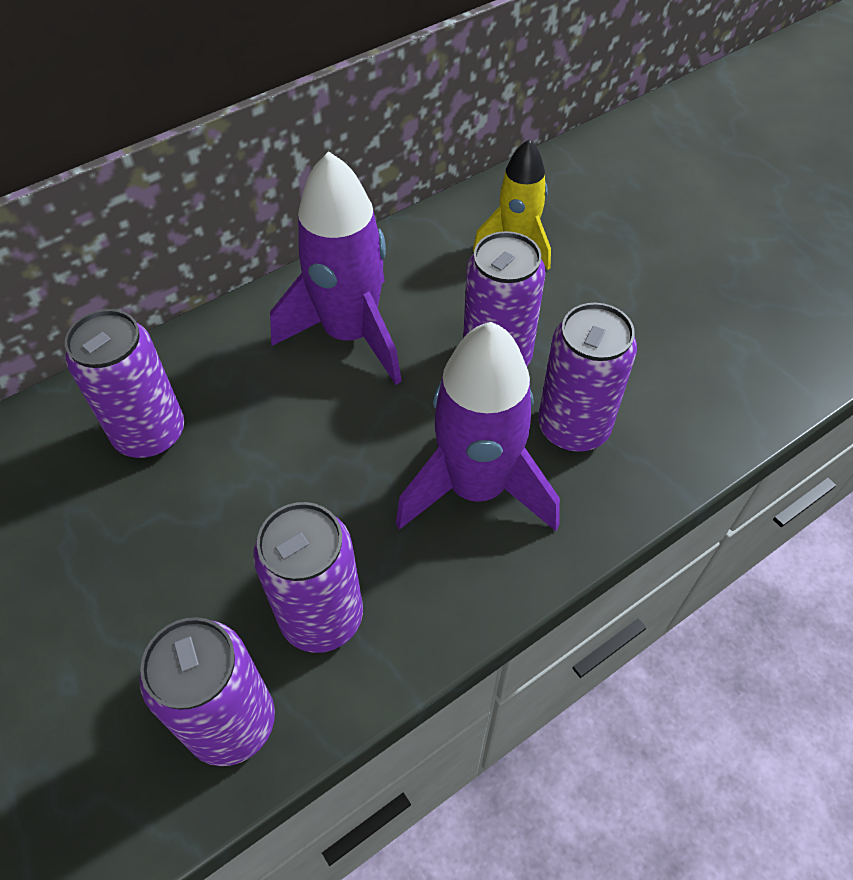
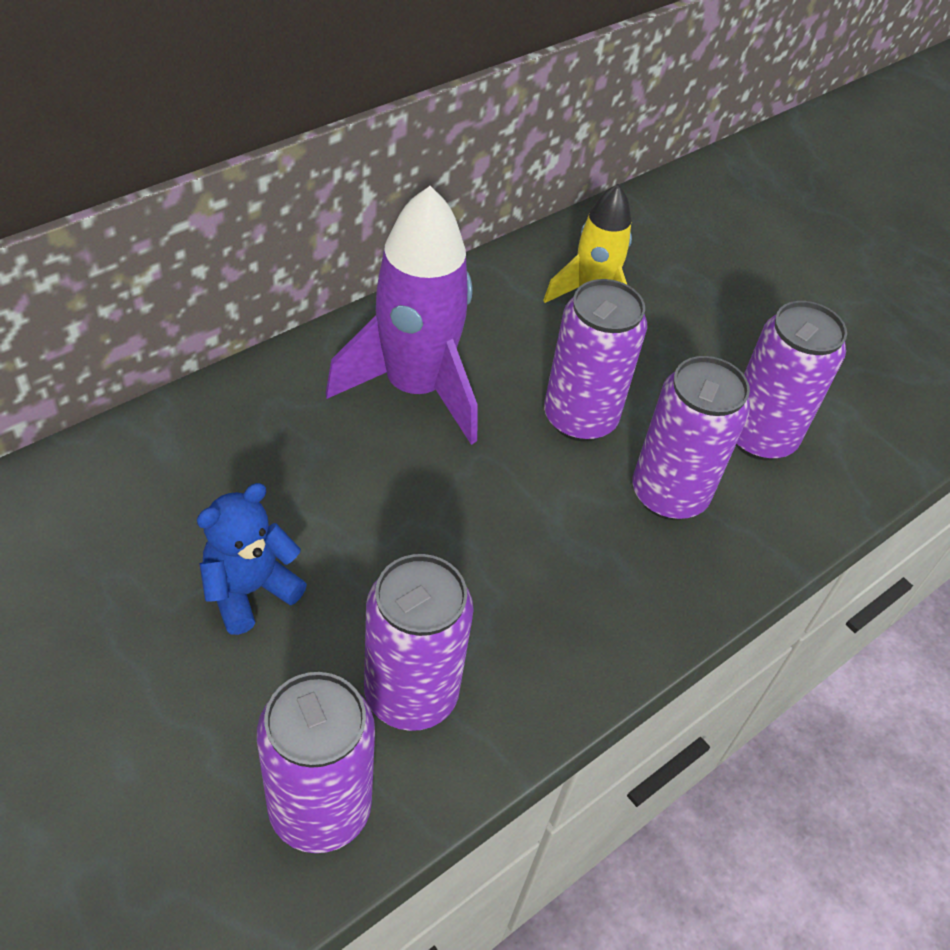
camera: 10 degrees left, 5 degrees down
purple can [65,309,184,458] -> purple can moved to [736,301,847,460]
purple rocket [396,322,560,531] -> none
none -> blue teddy bear [197,483,307,635]

